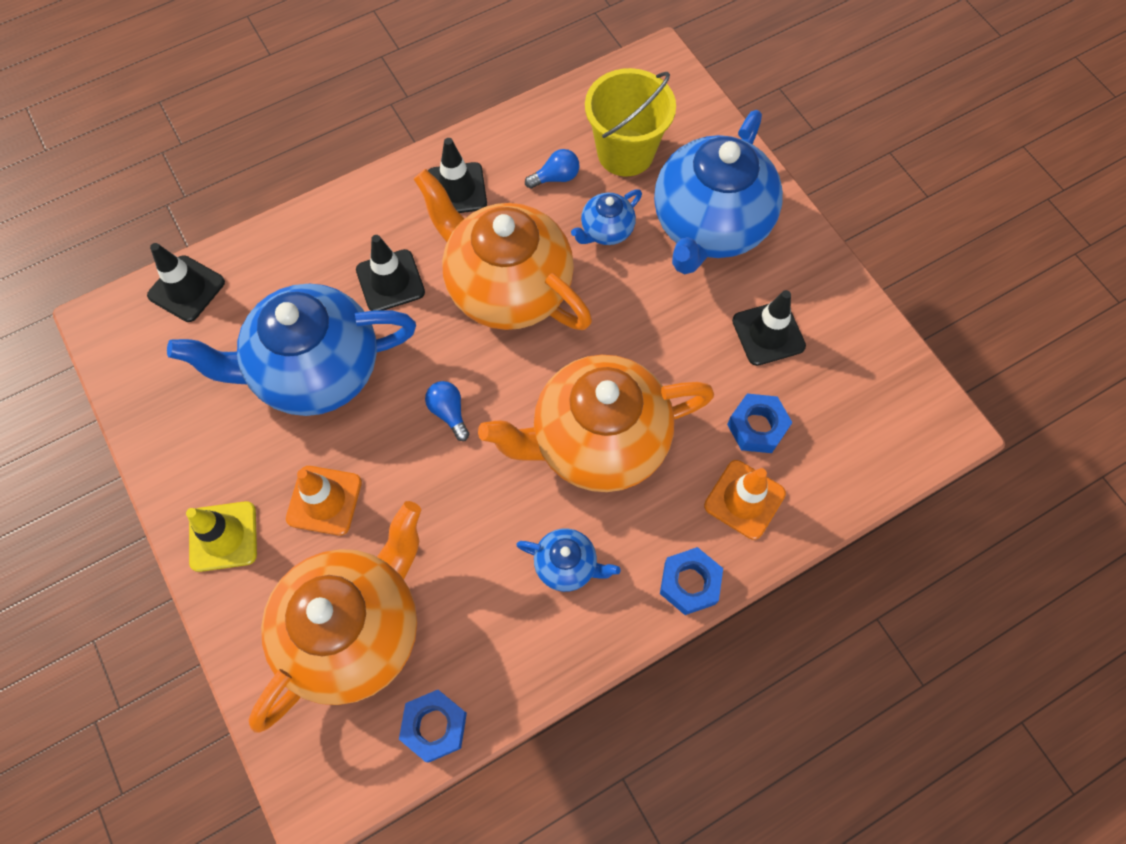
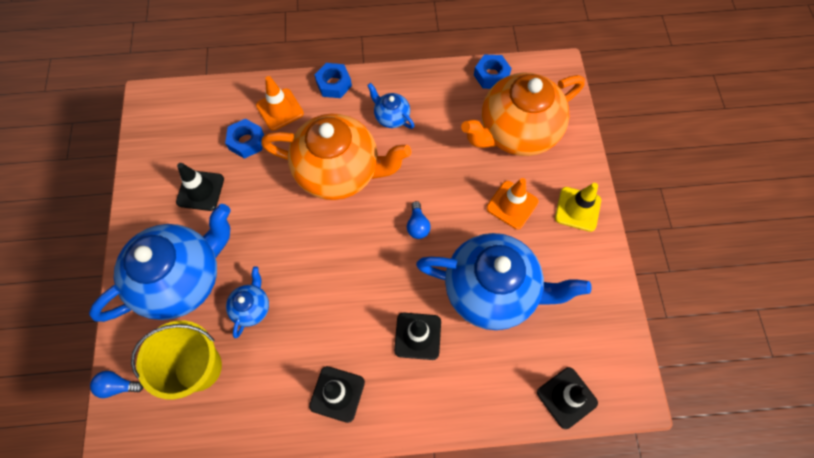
camera: 155 degrees left, 0 degrees up
orange teapot [414,169,592,330] -> none
blue light bulb [525,149,579,189] -> blue light bulb moved to [90,371,144,398]
blue teapot [571,189,642,245] -> blue teapot turned 60 degrees counterclockwise [226,266,269,338]

